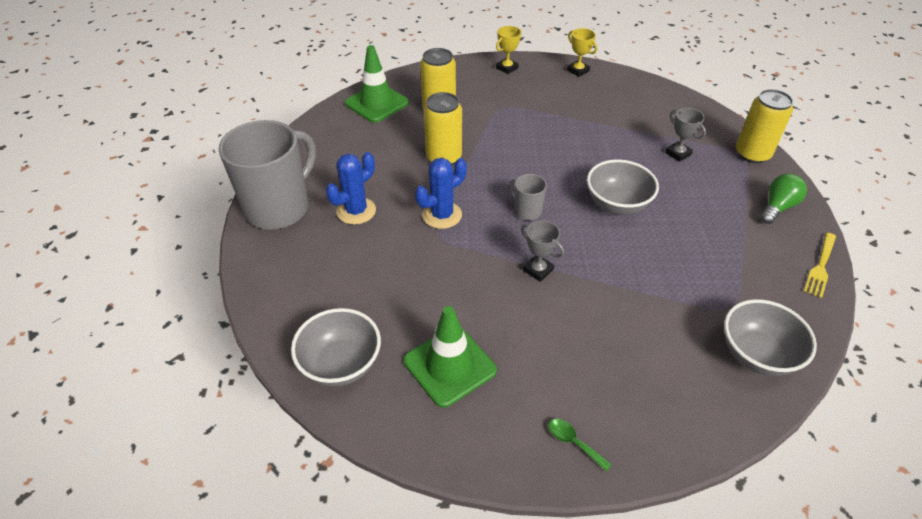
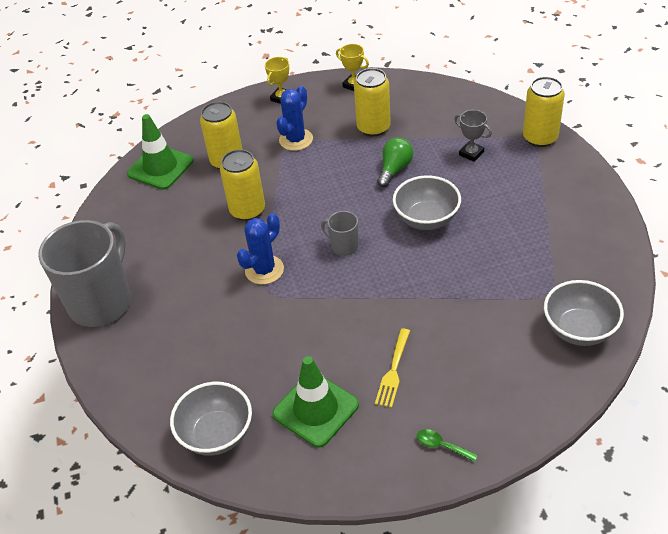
camera: 10 degrees left, 0 degrees up
blue cactus [326,152,376,225] -> blue cactus moved to [276,86,313,151]
grey trophy [521,220,564,282] -> none
green light bulb [760,173,807,224] -> green light bulb moved to [377,138,413,187]
yellow fork [804,233,836,298] -> yellow fork moved to [375,328,410,408]
none -> yellow can [354,68,391,136]

